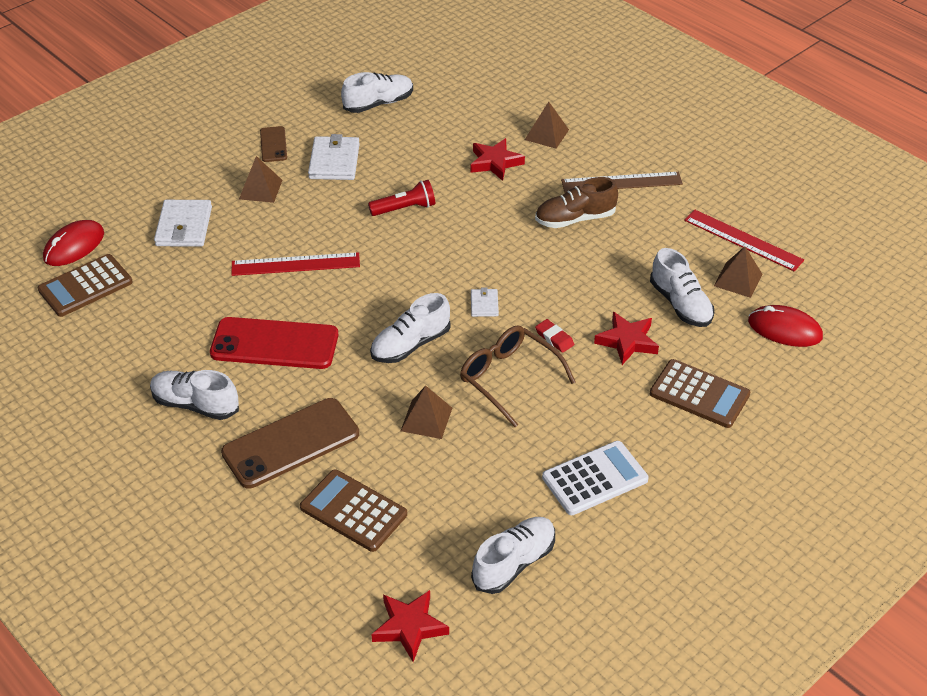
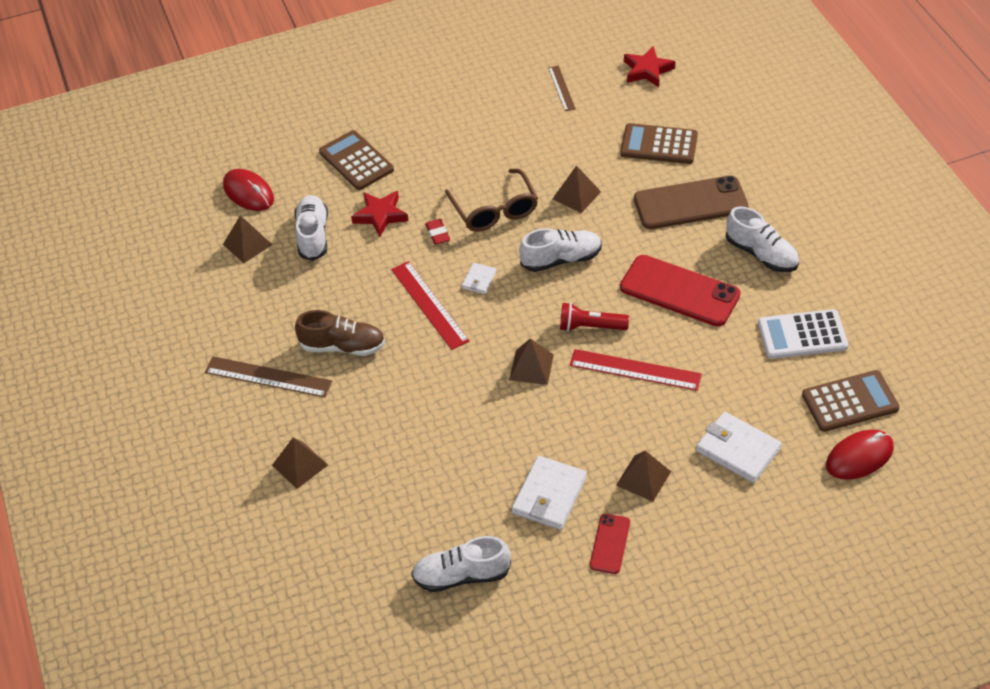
camera: 155 degrees left, 5 degrees up
white wallet [154,200,212,247] -> white wallet turned 75 degrees counterclockwise [696,412,782,483]
brown phone [260,126,287,162] -> red phone [590,514,630,574]
brown calculator [300,469,407,552] -> brown calculator turned 135 degrees clockwise [620,123,698,164]
red flashlight [368,180,435,216] -> red flashlight moved to [560,302,629,332]
red star [471,138,525,181] -> none
white shoe [471,517,555,594] -> brown ruler [548,66,576,111]
white calculator [542,441,649,515] -> white calculator moved to [758,309,848,359]
red ruler [684,210,804,271] -> red ruler moved to [391,261,469,350]
none -> brown pyramid [509,338,554,385]

